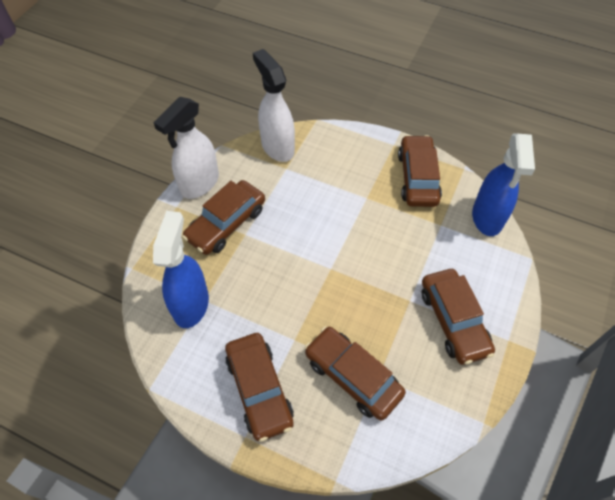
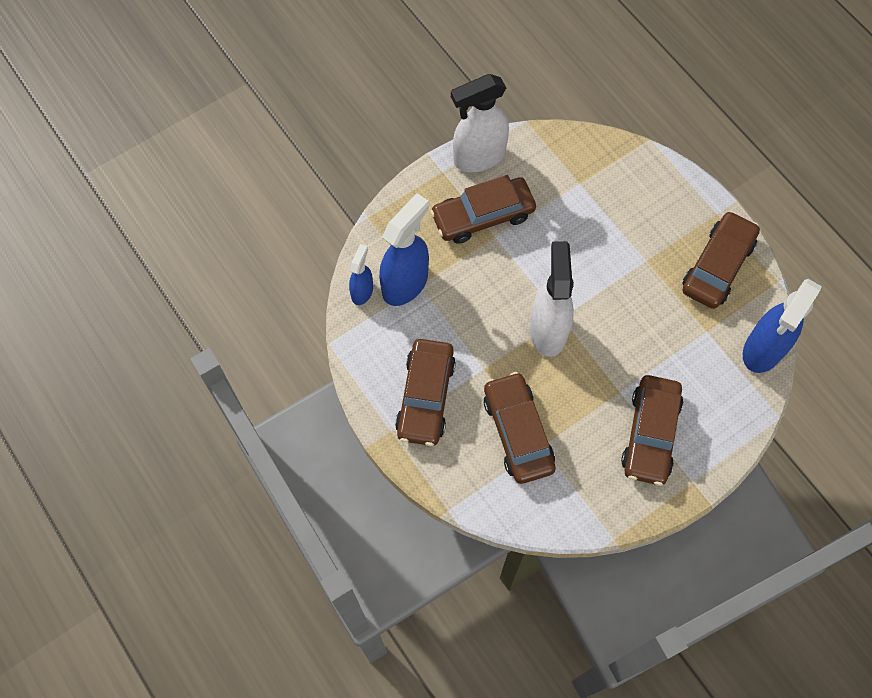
camera: 30 degrees right, 10 degrees up
white spray bottle [253,49,295,162] -> white spray bottle moved to [530,241,574,357]
none -> blue spray bottle [349,244,373,305]

